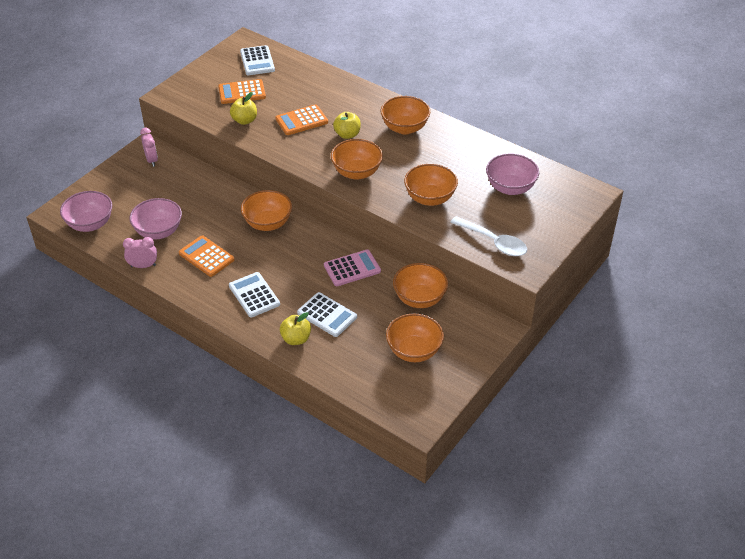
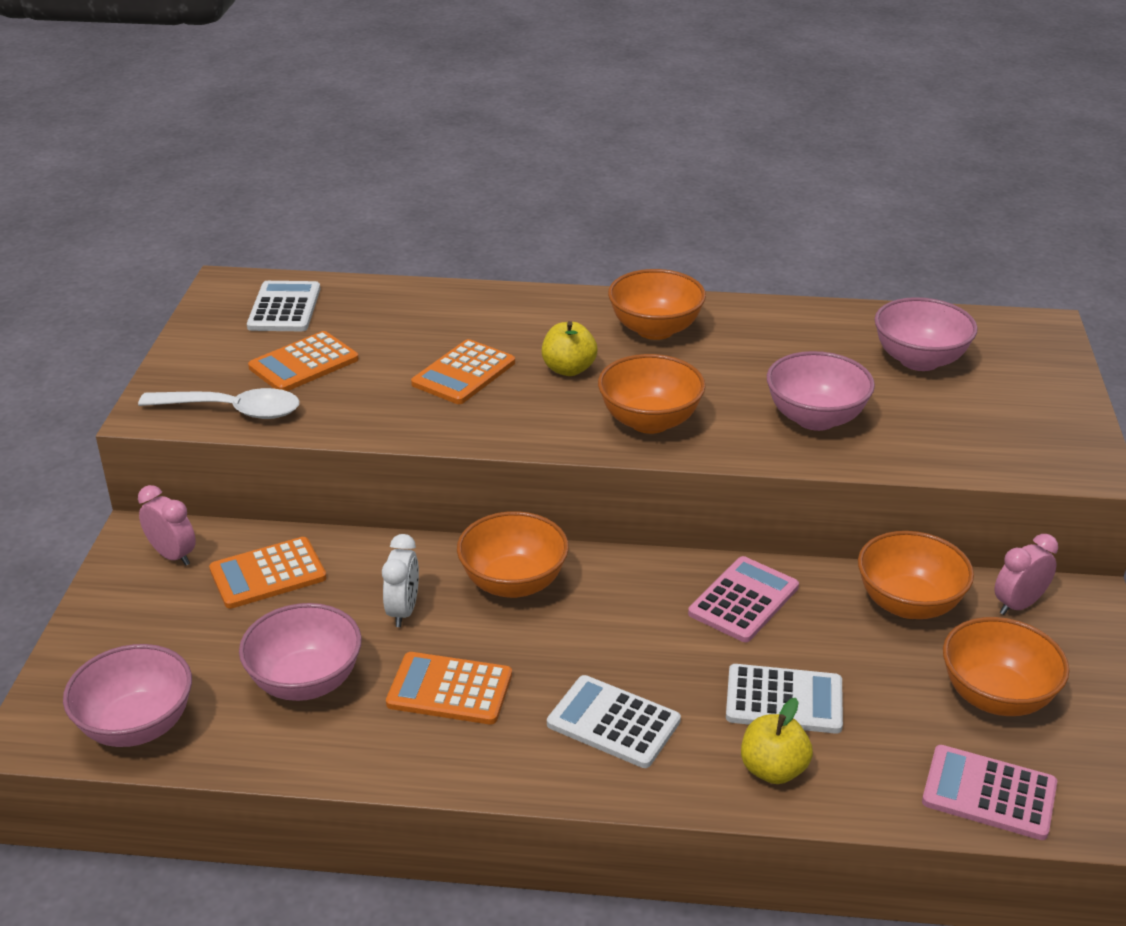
camera: 30 degrees left, 10 degrees down
pink clock [123,237,157,268] -> pink clock moved to [994,534,1058,615]
yellow apple [230,92,257,125] -> none
white calculator [240,45,275,75] -> white calculator turned 135 degrees counterclockwise [247,281,320,331]
orange bowl [404,164,458,206] -> pink bowl [767,351,875,431]
white spoon [450,216,527,256] -> white spoon moved to [138,388,300,419]
none -> orange calculator [209,537,327,609]
none -> white clock [382,534,419,627]
none -> pink calculator [922,745,1057,840]

